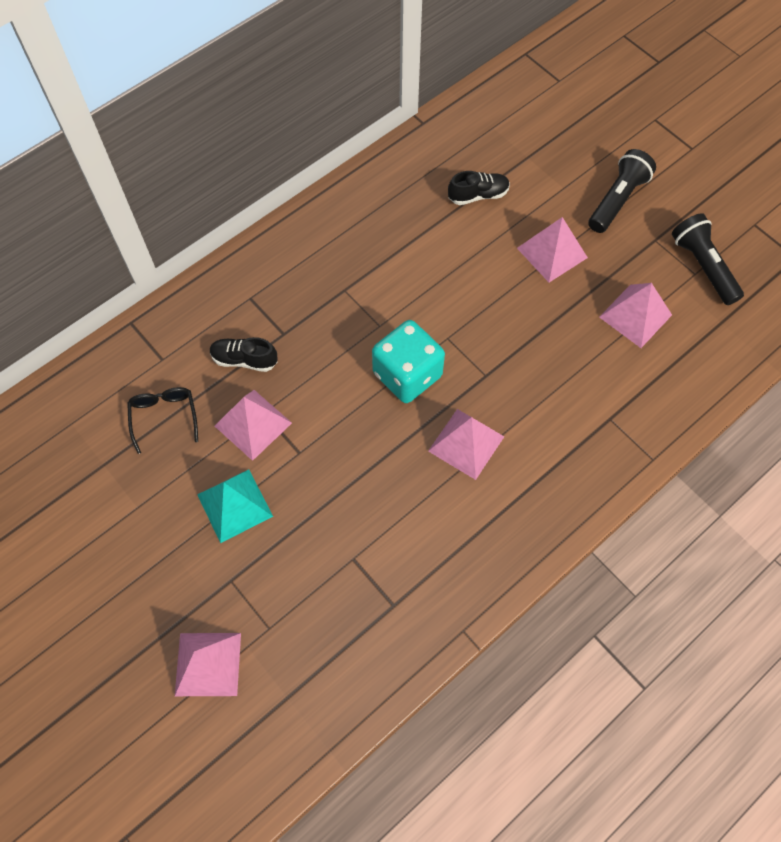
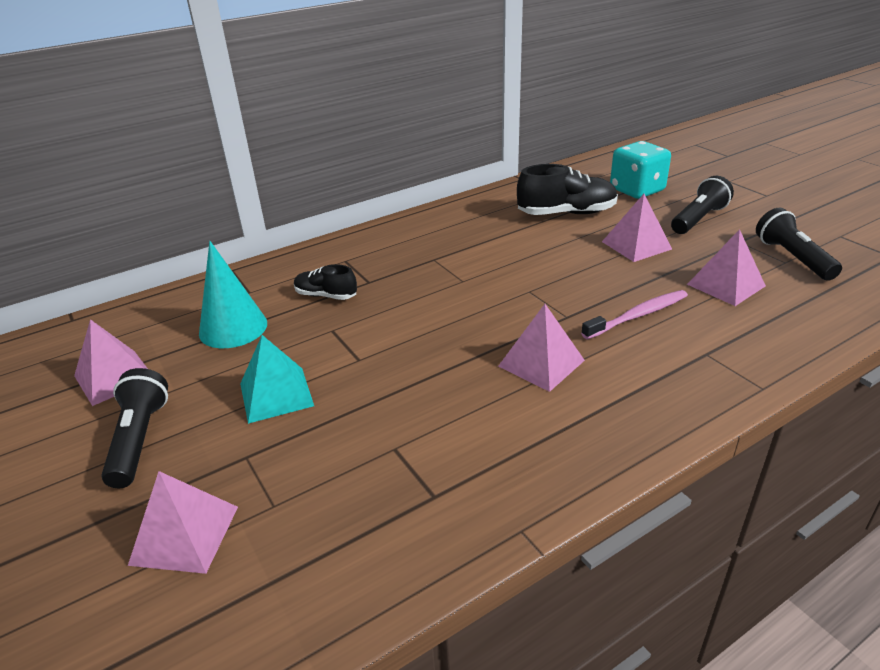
camera: 10 degrees right, 30 degrees down
black glasses [127,387,198,454] -> turquoise cone [199,241,267,348]
pink pyramid [215,390,292,461] -> pink pyramid moved to [74,319,148,406]
turquoise dice [372,320,445,403] -> turquoise dice moved to [610,141,671,199]
black shoe [448,171,510,205] -> black shoe [517,164,618,215], size x1.75
none -> black flashlight [101,368,168,488]
none -> pink toothbrush [581,290,688,339]

